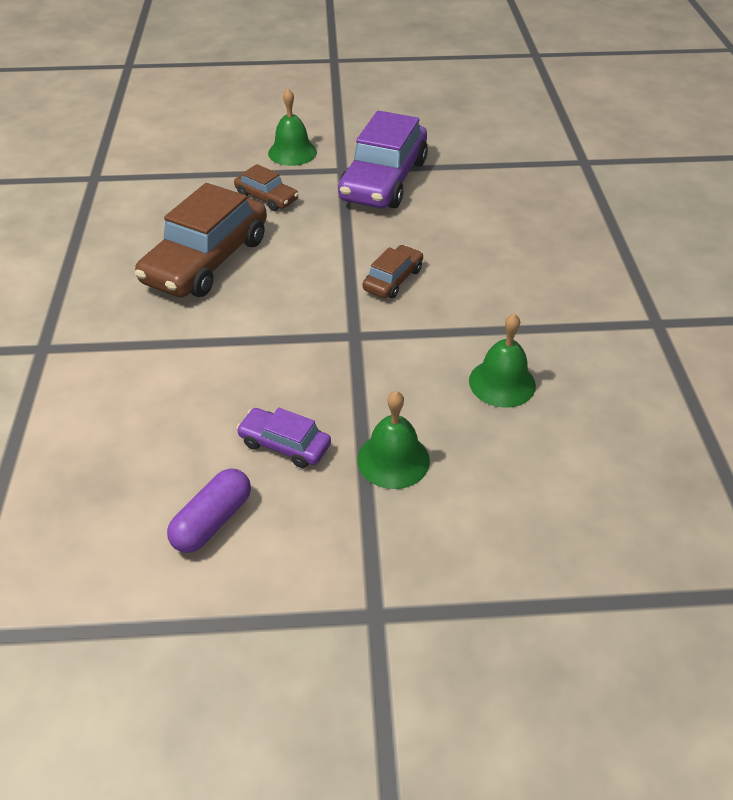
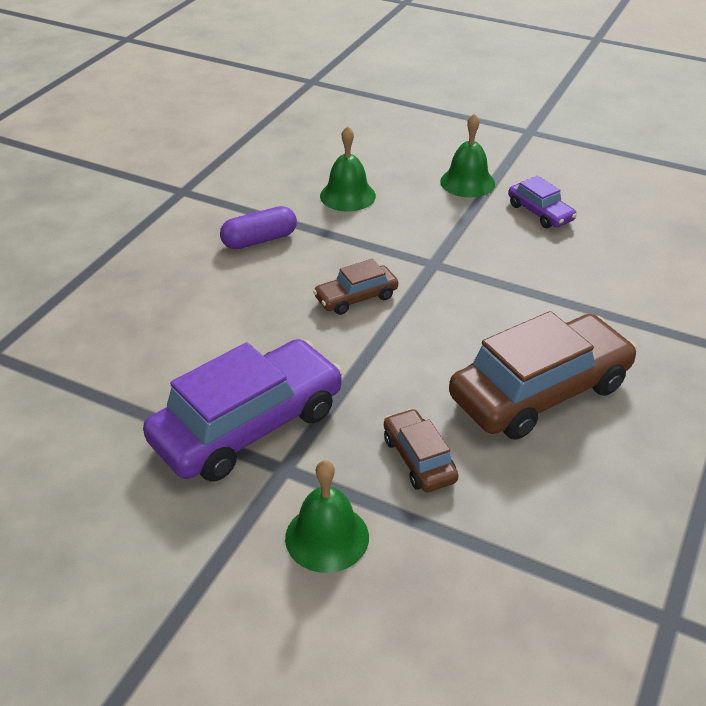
camera: 150 degrees left, 5 degrees down
purple capsule [167,468,251,553] -> purple capsule moved to [220,206,297,249]

